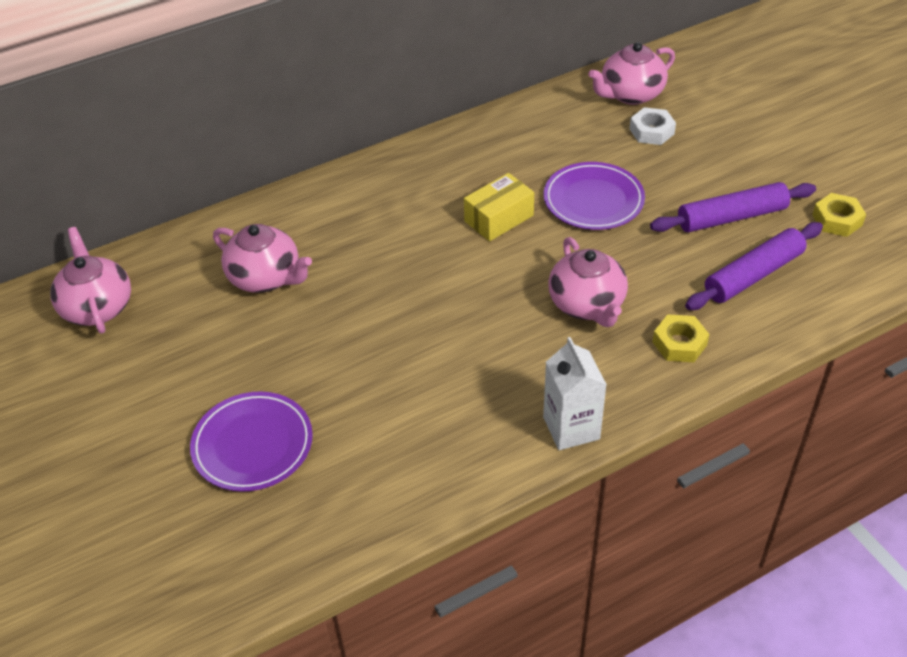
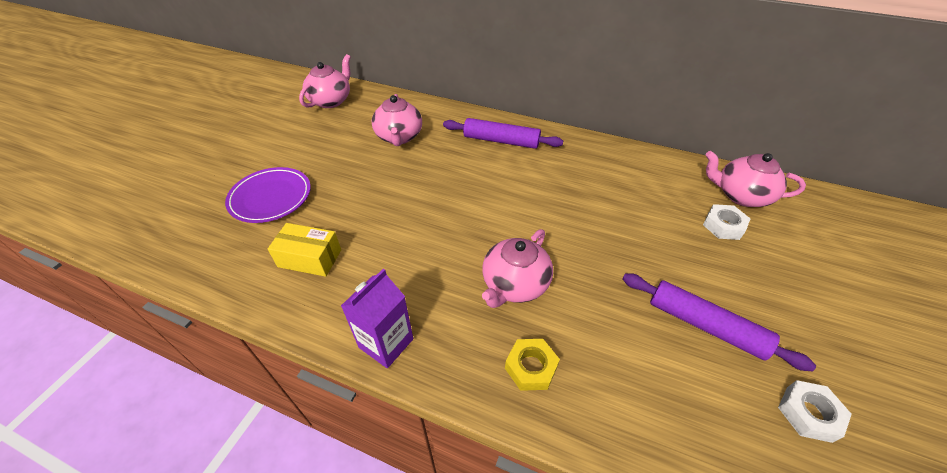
camera: 50 degrees right, 0 degrees up
yellow box [464,173,534,241] -> yellow box moved to [268,223,341,277]
white carton [543,337,607,450] -> purple carton [341,269,413,368]
purple plate [544,162,645,230] -> none
purple rolling pin [685,222,823,310] -> purple rolling pin moved to [443,118,563,149]
yellow nut [812,193,866,237] -> white nut [778,380,852,443]

